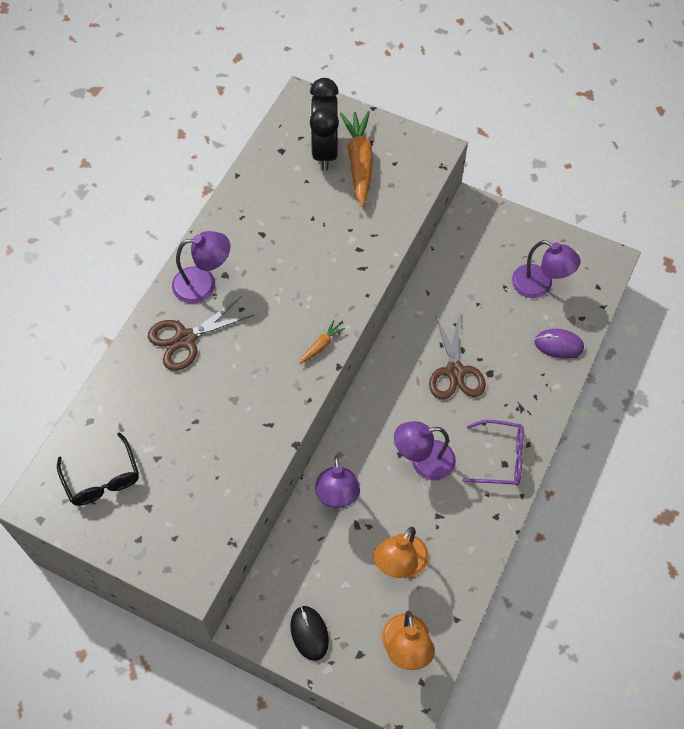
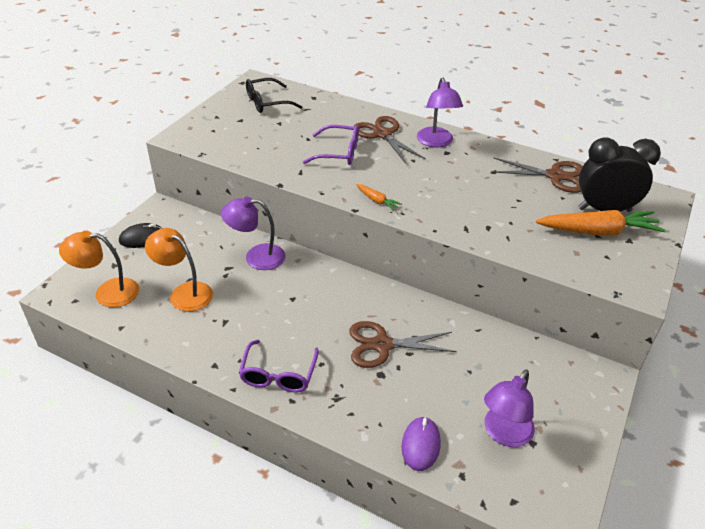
camera: 90 degrees right, 20 degrees down
purple lamp [394,421,456,480] -> none
none -> purple glasses [303,125,359,165]
none -> brown scissors [491,158,583,193]

